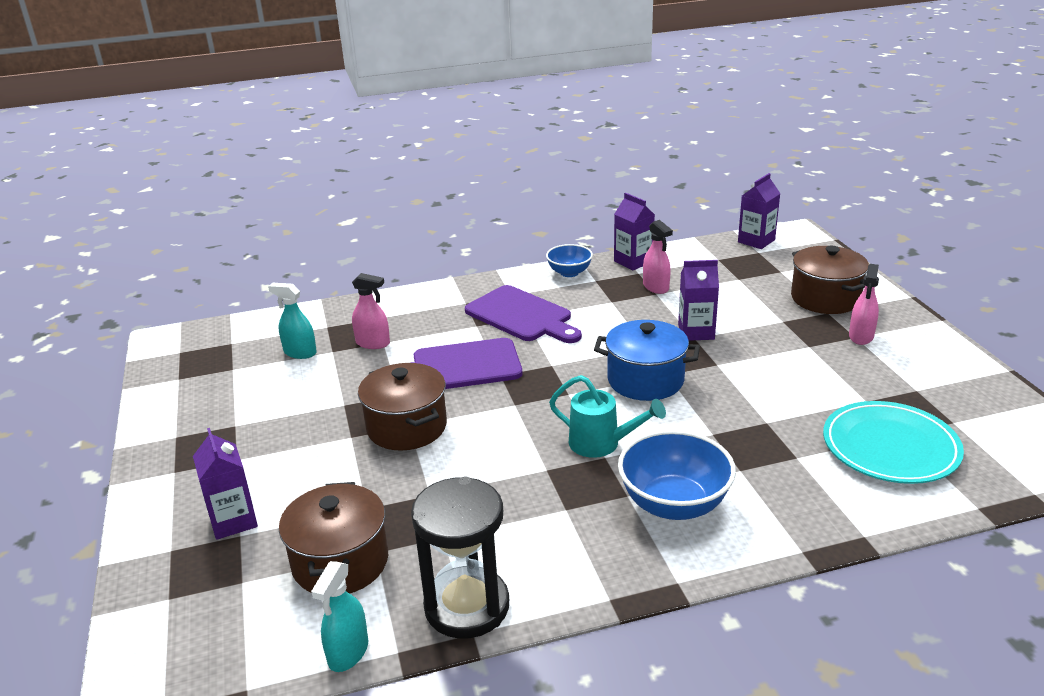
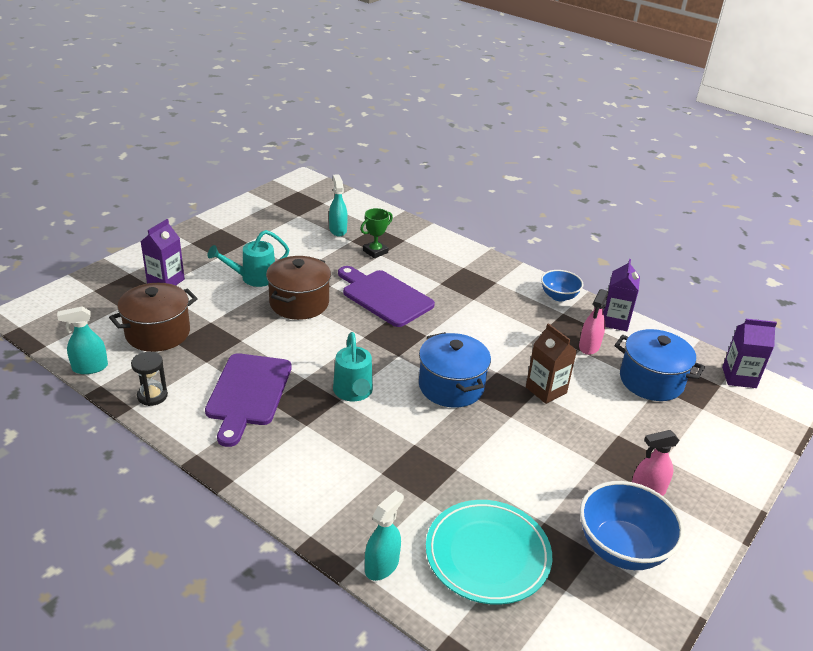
camera: 50 degrees right, 5 degrees up
pink spray bottle [352,273,390,349] -> green trophy [360,208,393,258]
black hourglass [411,477,509,638] -> black hourglass [131,352,168,406], size x0.51
purple cutting board [465,285,582,343] -> purple cutting board moved to [205,353,292,447]
blue bowl [618,430,736,520] -> blue bowl moved to [580,481,684,570]
purple carton [678,260,719,341] -> brown carton [526,323,577,404]
brown pot [791,246,869,314] -> none
none -> turquoise watering can [208,230,290,287]
none -> turquoise spray bottle [365,490,404,581]
none -> blue pot [615,329,705,401]

